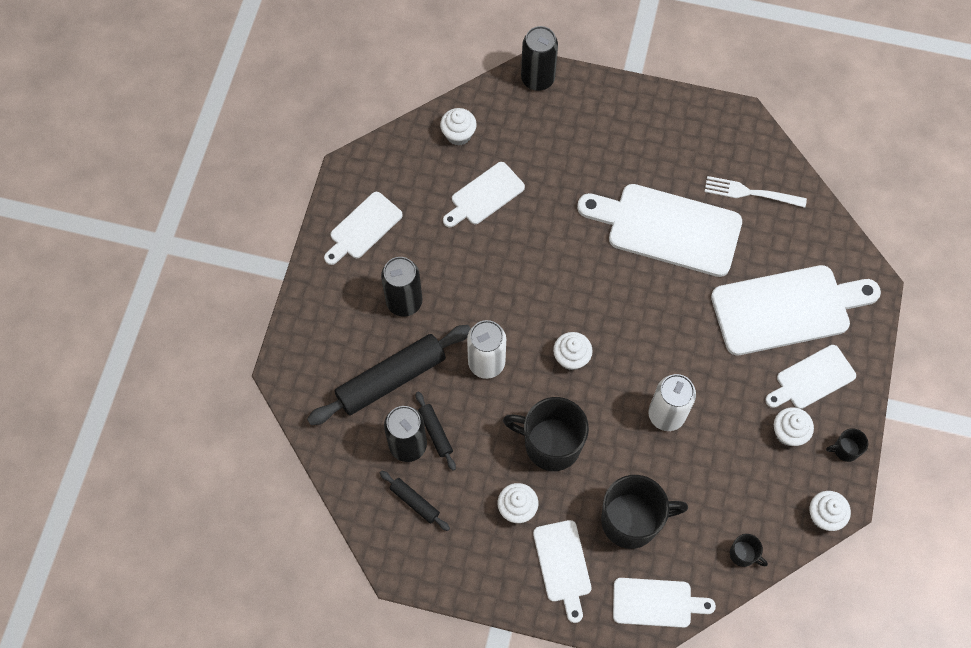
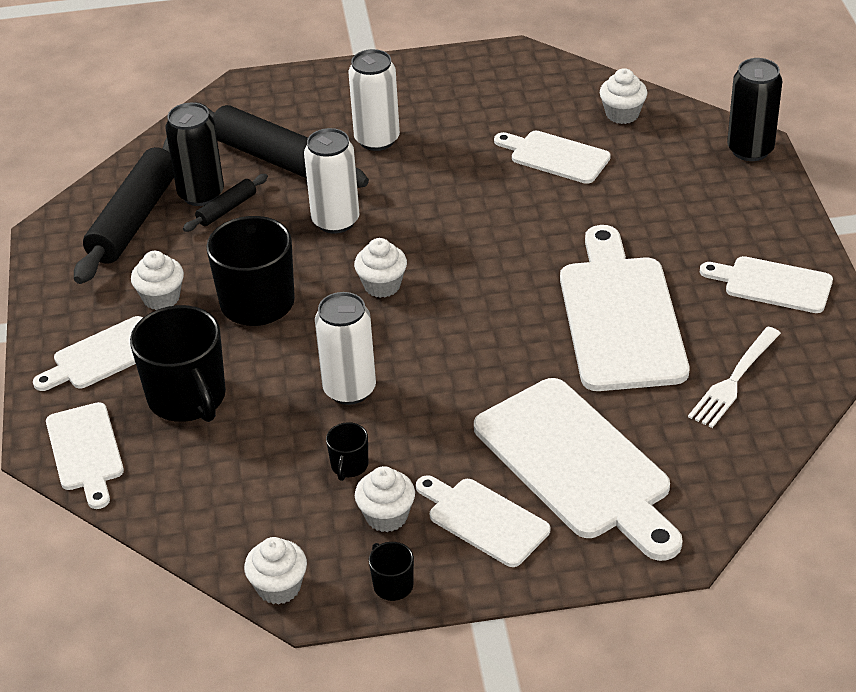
camera: 70 degrees right, 25 degrees down
white cutting board [324,192,403,265] -> white cutting board moved to [700,256,833,313]
black rolling pin [380,471,450,531] -> black rolling pin [74,137,174,284], size x2.12
black can [381,257,422,317] -> white can [348,49,400,151]
white fork [704,176,807,208] -> white fork turned 135 degrees counterclockwise [688,327,781,428]
black mug [730,534,768,567] -> black mug moved to [326,422,368,481]

